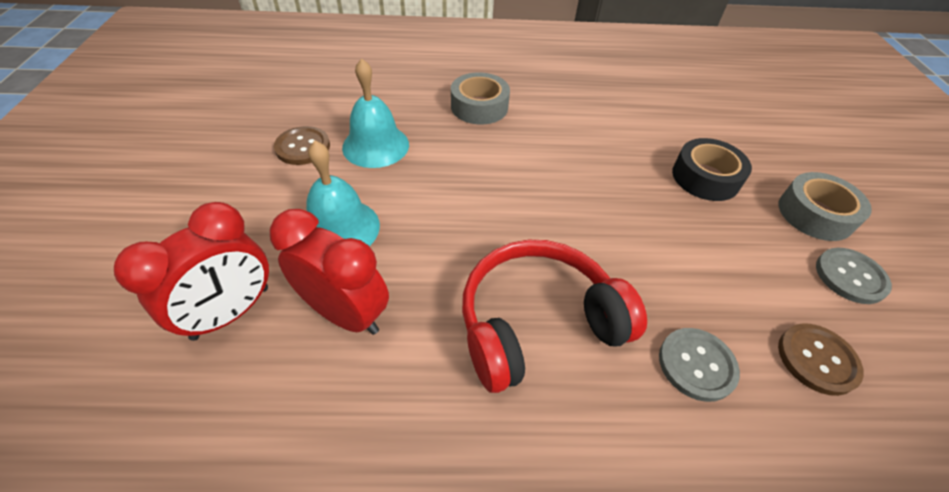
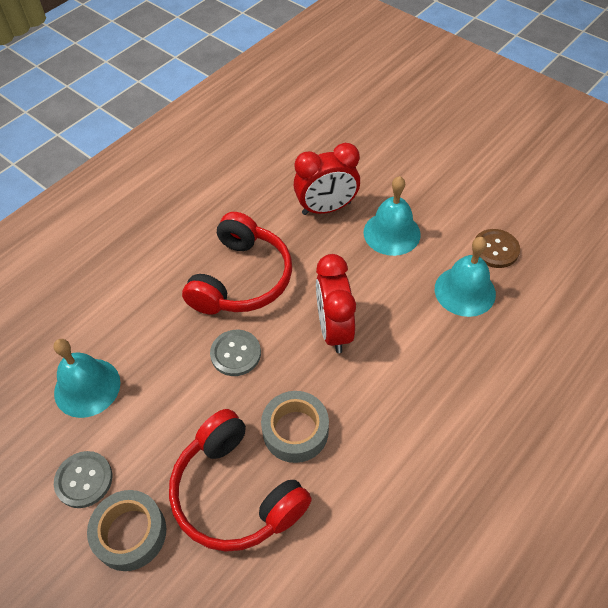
camera: 135 degrees right, 5 degrees up
red clock [114,202,269,341] -> red clock moved to [316,254,356,353]
grey tape [451,72,510,124] -> grey tape moved to [261,391,329,463]
grey button [659,328,740,402] -> grey button moved to [210,330,261,376]
black tape [672,138,752,201] -> red headphones [169,409,312,552]
brown button [778,323,864,396] -> turquoise bell [54,339,120,418]

